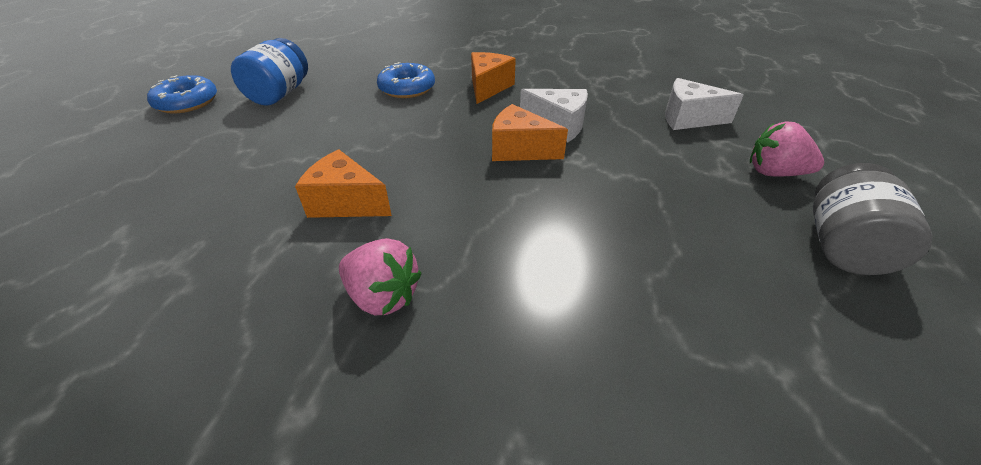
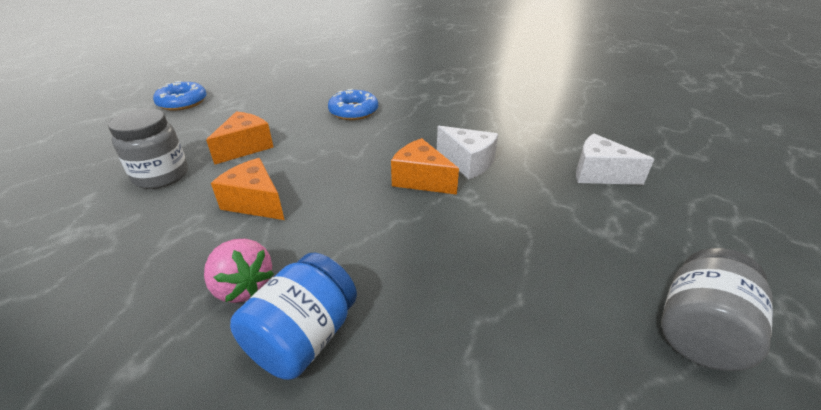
camera: 15 degrees right, 5 degrees down
blue jar [231,38,308,106] -> blue jar moved to [230,253,357,380]
orange cheese [471,52,516,104] -> orange cheese moved to [206,111,273,165]
pink strawberry [750,122,824,176] -> none
none -> grey jar [108,108,188,189]

